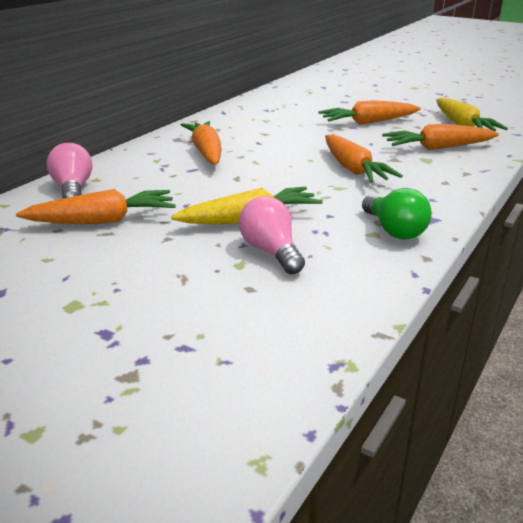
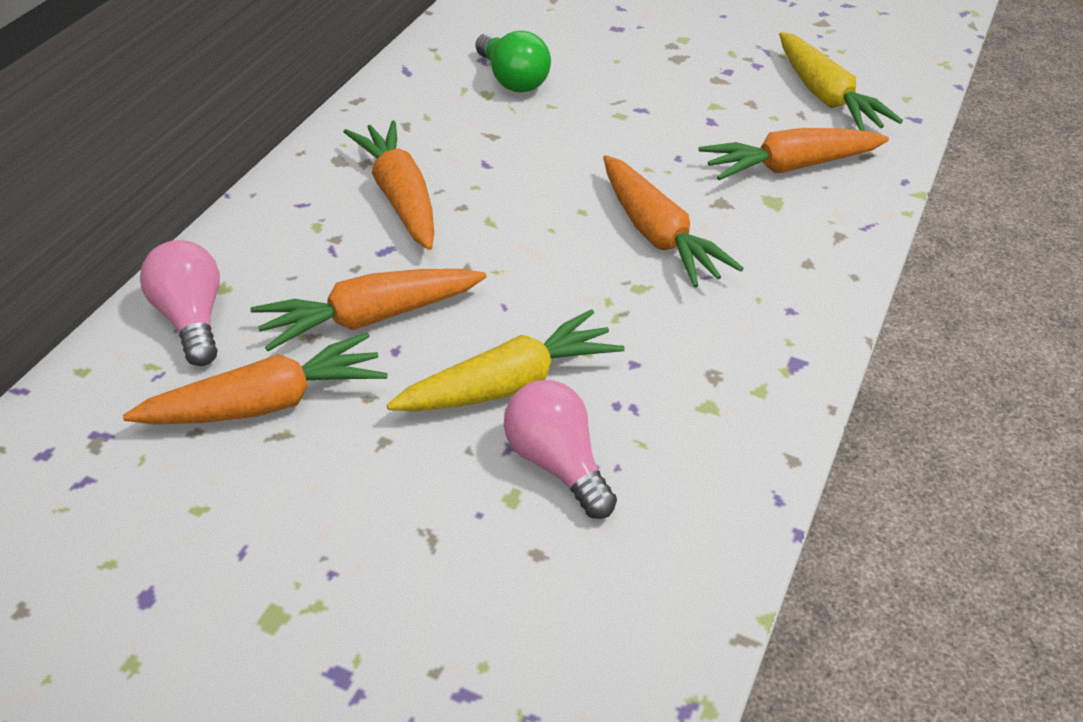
camera: 10 degrees left, 15 degrees up
orange carrot [318,100,421,125] -> orange carrot moved to [251,269,487,351]
green light bulb [362,188,432,240] -> green light bulb moved to [475,31,551,93]

